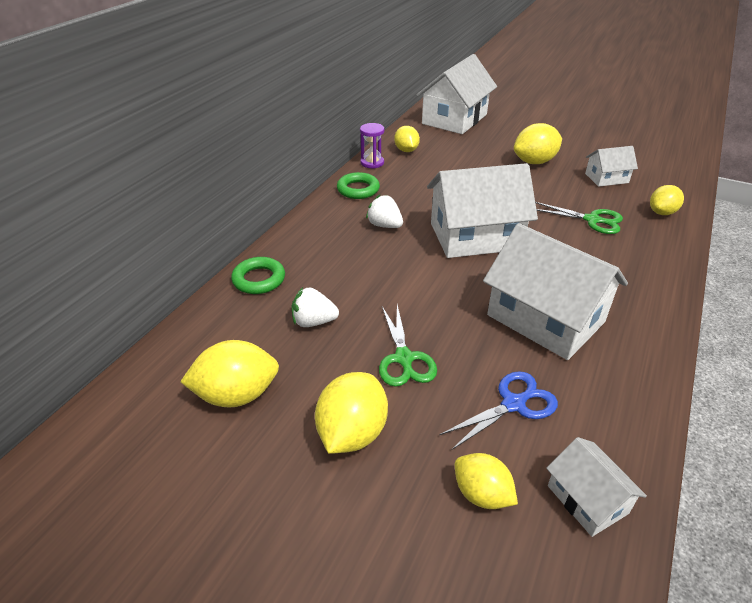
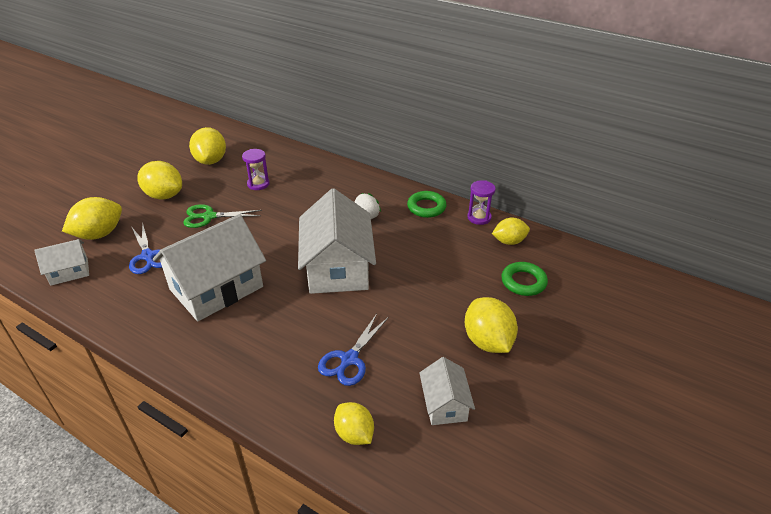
camera: 95 degrees right, 0 degrees up
green ring [231,257,285,294] -> green ring moved to [501,262,548,296]
white strawberry [292,287,339,327] -> purple hourglass [242,149,270,190]
white house [417,54,497,134] -> none
yellow lemon [455,453,518,509] -> yellow lemon [62,197,122,240], size x1.52
green scissors [535,202,623,234] -> blue scissors [318,314,389,386]

